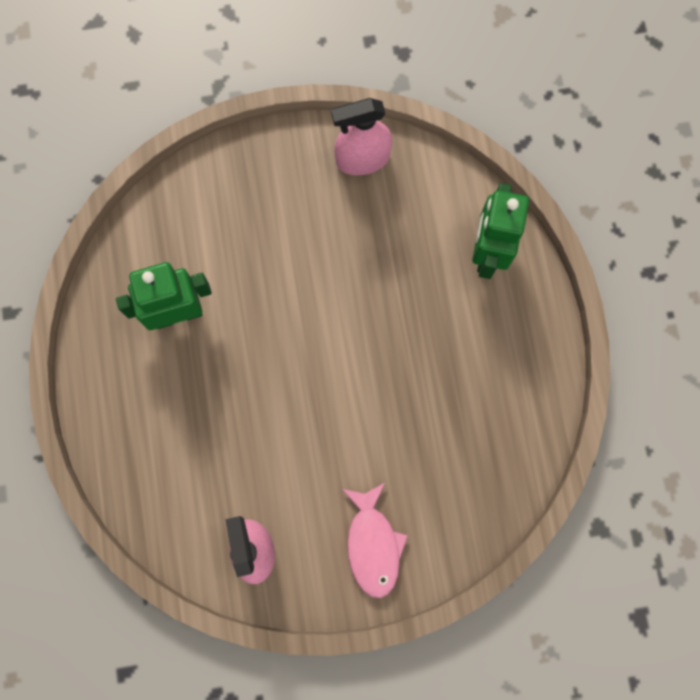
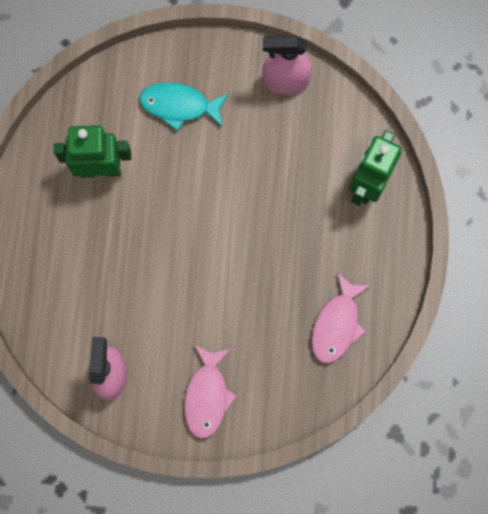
camera: 15 degrees right, 0 degrees up
none -> turquoise fish [139,82,228,131]
none -> pink fish [311,272,371,364]

